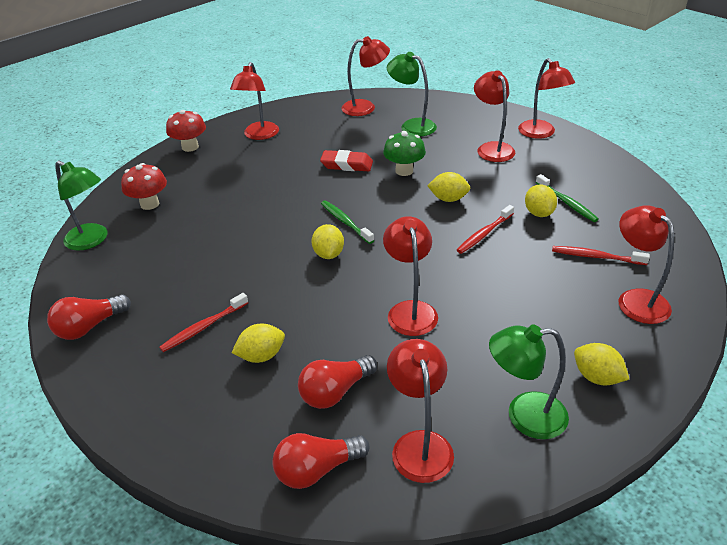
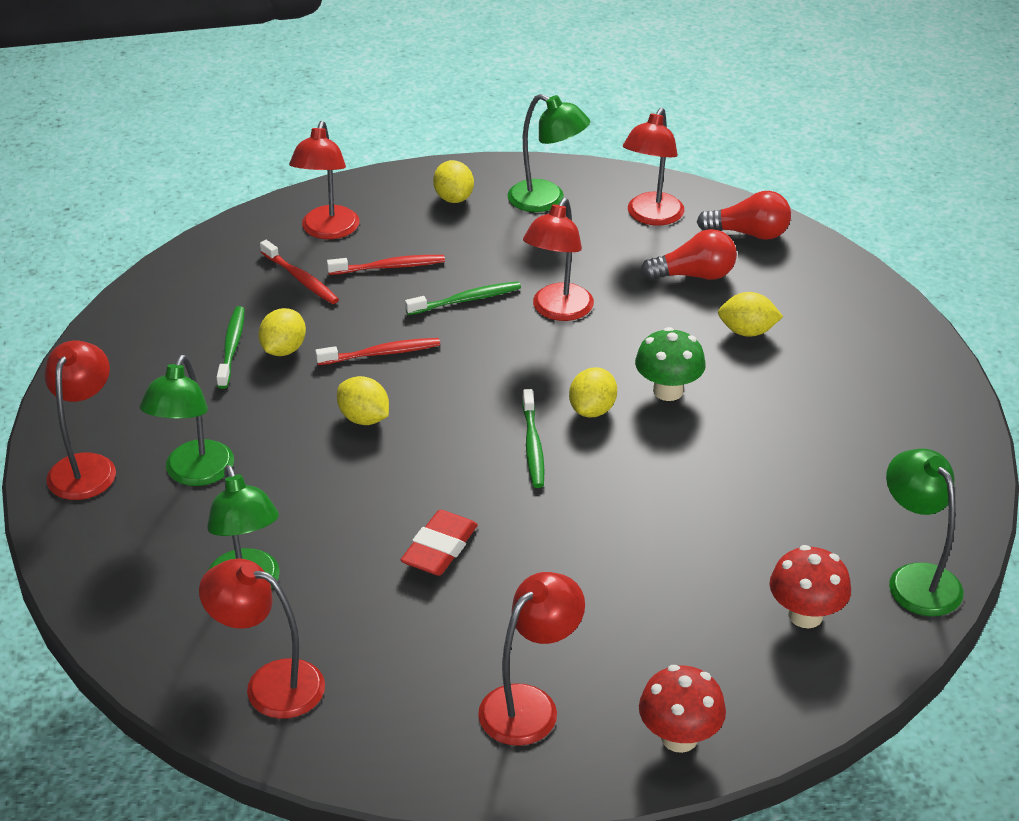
camera: 150 degrees left, 0 degrees up
red light bulb [47,294,131,340] -> none
red toothbrush [159,293,248,352] -> red toothbrush moved to [327,255,445,275]
red eraser [320,150,373,171] -> red eraser turned 75 degrees clockwise [401,510,478,576]
green mushroom [383,131,426,176] -> green mushroom moved to [635,327,706,401]
red lamp [474,70,515,162] -> green lamp [140,355,234,486]
none -> green toothbrush [405,281,521,315]

